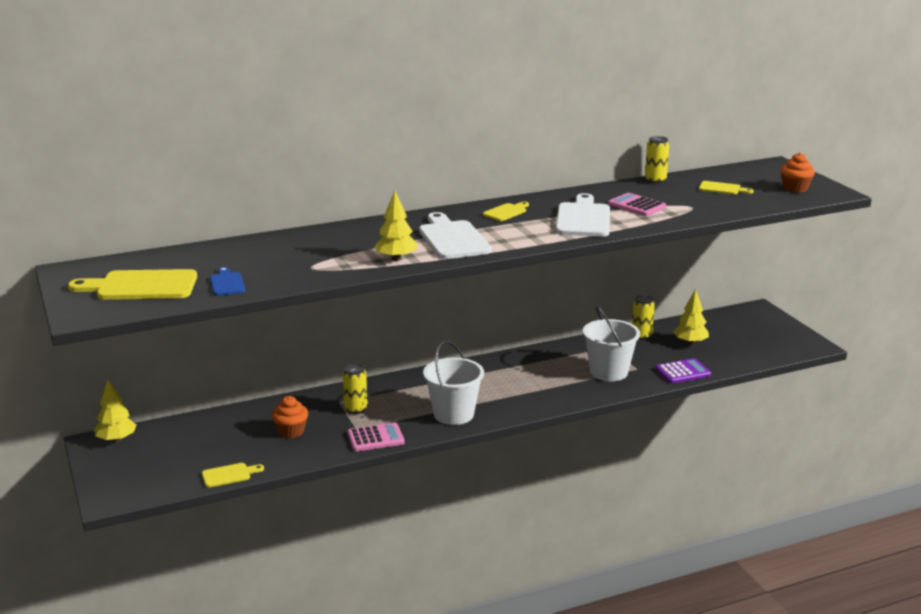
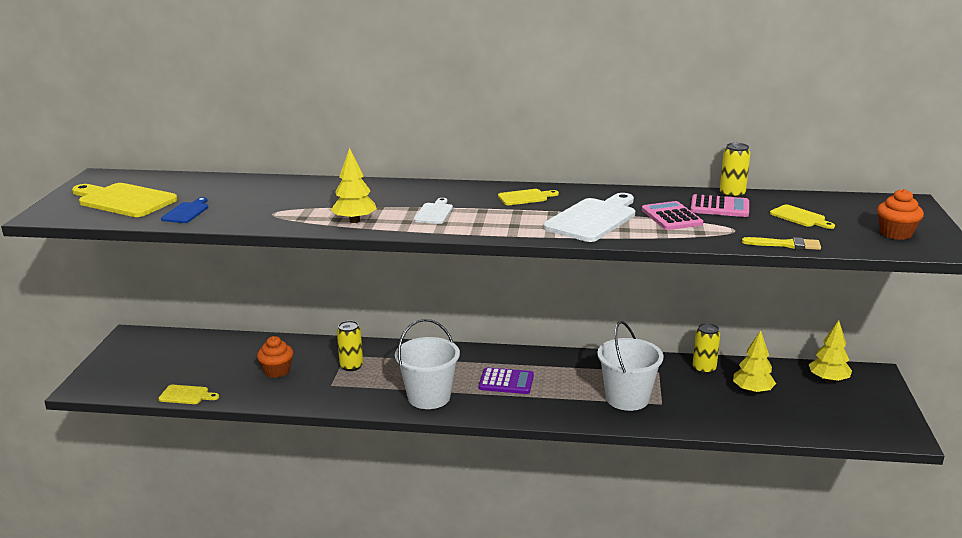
camera: 30 degrees right, 0 degrees up
yellow tree [94,380,137,442] -> yellow tree moved to [809,320,852,383]
pink calculator [348,423,405,451] -> pink calculator moved to [691,194,749,217]
white cutting board [419,212,492,259] -> white cutting board [414,198,453,224], size x0.52
purple calculator [655,358,711,383] -> purple calculator moved to [479,367,534,394]
none -> yellow brush [742,237,821,250]

